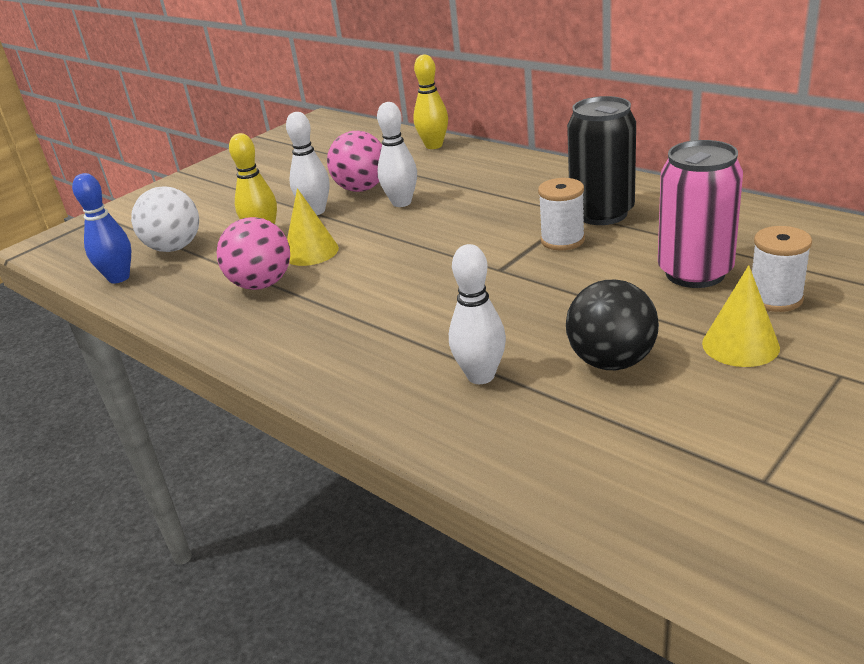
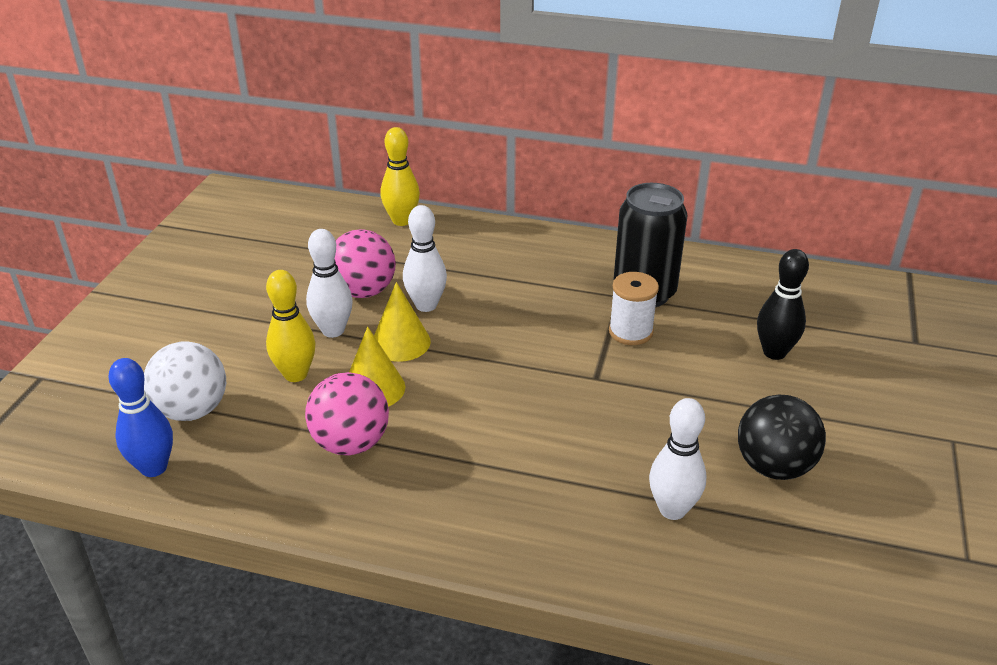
camera: 30 degrees left, 5 degrees up
pink can [658,140,743,288] -> black bowling pin [757,249,809,360]
yellow cone [702,265,780,367] -> yellow cone moved to [374,282,431,362]
white spool [752,226,812,312] -> none

